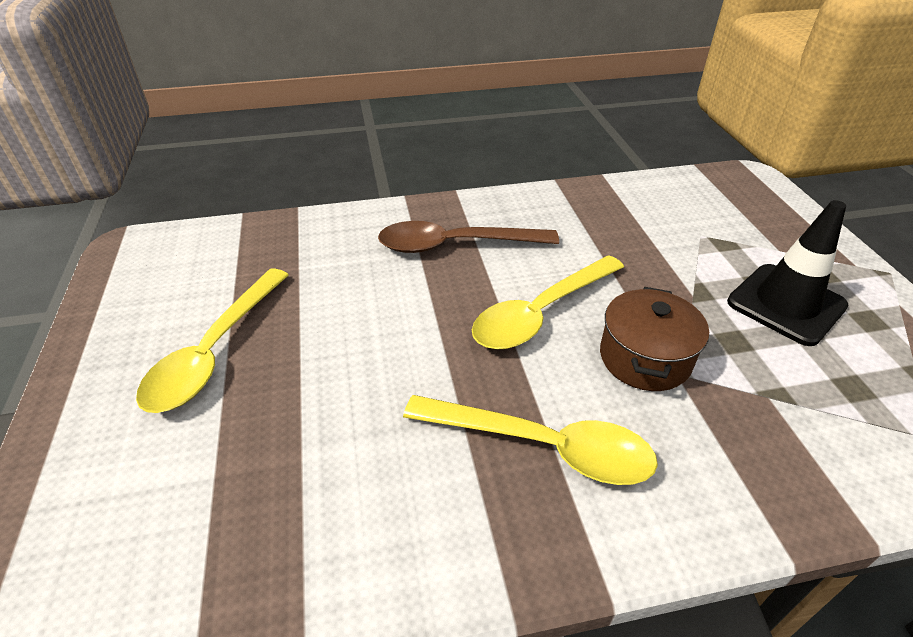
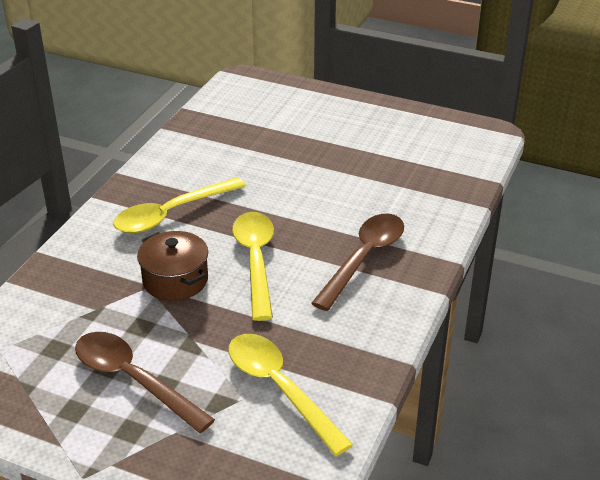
camera: 125 degrees right, 5 degrees down
yellow spoon [136,269,289,413] -> yellow spoon moved to [228,334,353,456]
black traffic cone [727,200,849,346] -> brown spoon [75,332,215,433]

